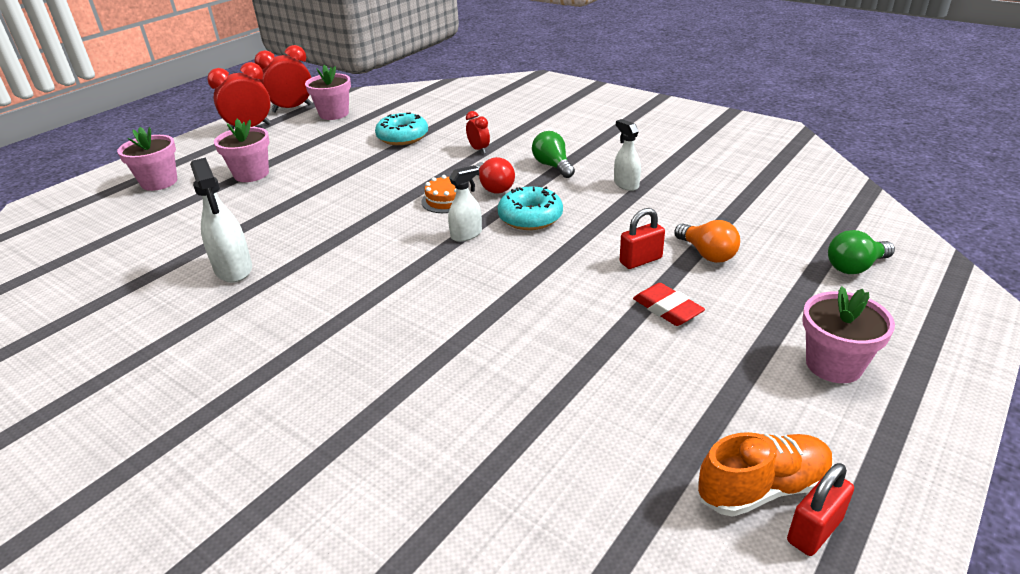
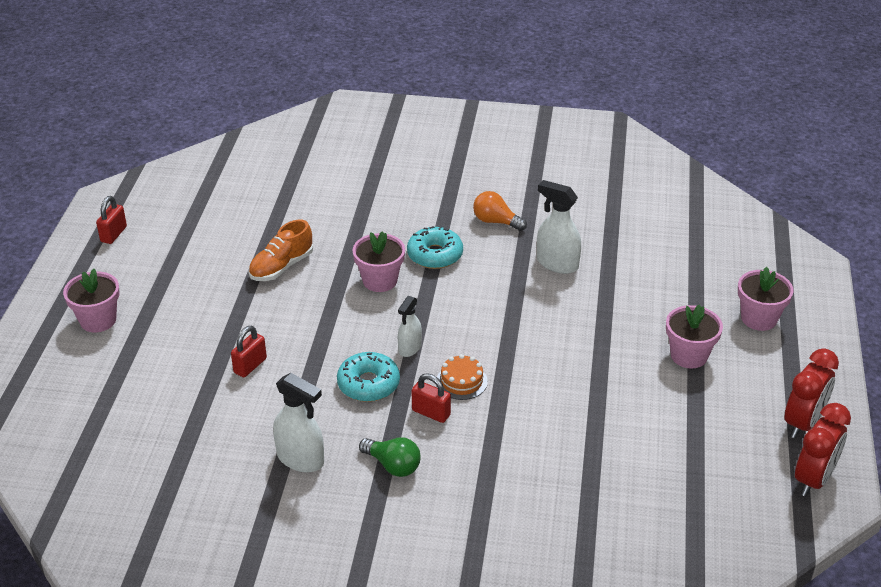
camera: 150 degrees right, 5 degrees up
pink flower pot [305,65,351,120] -> pink flower pot moved to [352,231,405,292]
turquoise donut [375,113,428,145] -> turquoise donut moved to [407,226,463,269]
red clock [466,111,490,154] -> none
red light bulb [475,157,515,194] -> red padlock [412,373,451,423]
white spray bottle [614,119,641,191] -> white spray bottle [273,373,324,472], size x1.56
red eraser [633,283,705,326] -> none
orange light bulb [675,220,740,263] -> orange light bulb moved to [473,191,527,231]
orange shoe [698,432,834,517] -> orange shoe moved to [248,219,313,281]
green light bulb [828,230,895,274] -> none

